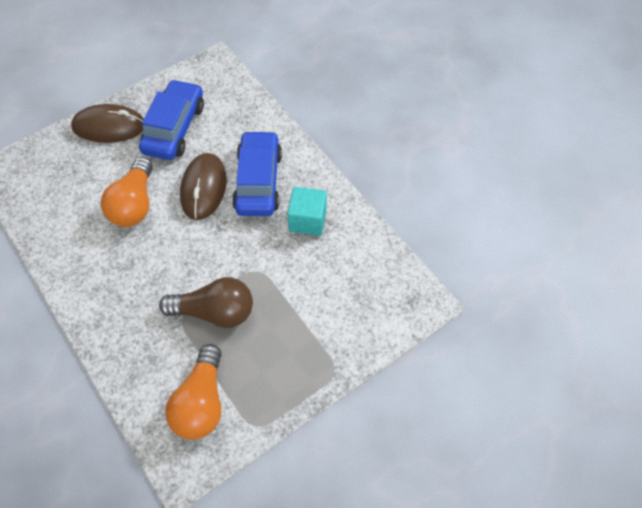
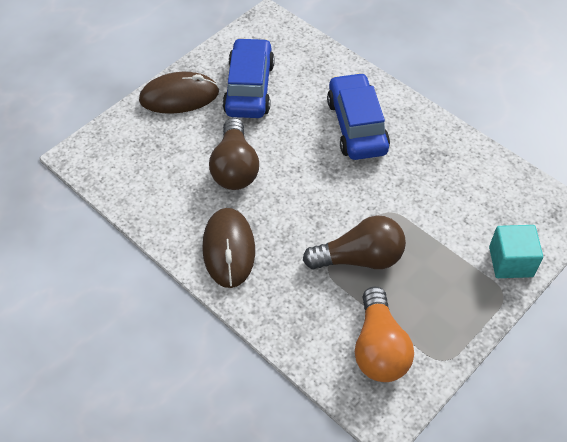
camera: 10 degrees left, 5 degrees down
orange light bulb [101,157,153,227] -> brown light bulb [209,118,259,190]
brown mouse [180,153,227,220] -> brown mouse moved to [202,208,255,288]
turquoise cube [287,187,327,236] -> turquoise cube moved to [489,225,543,278]

